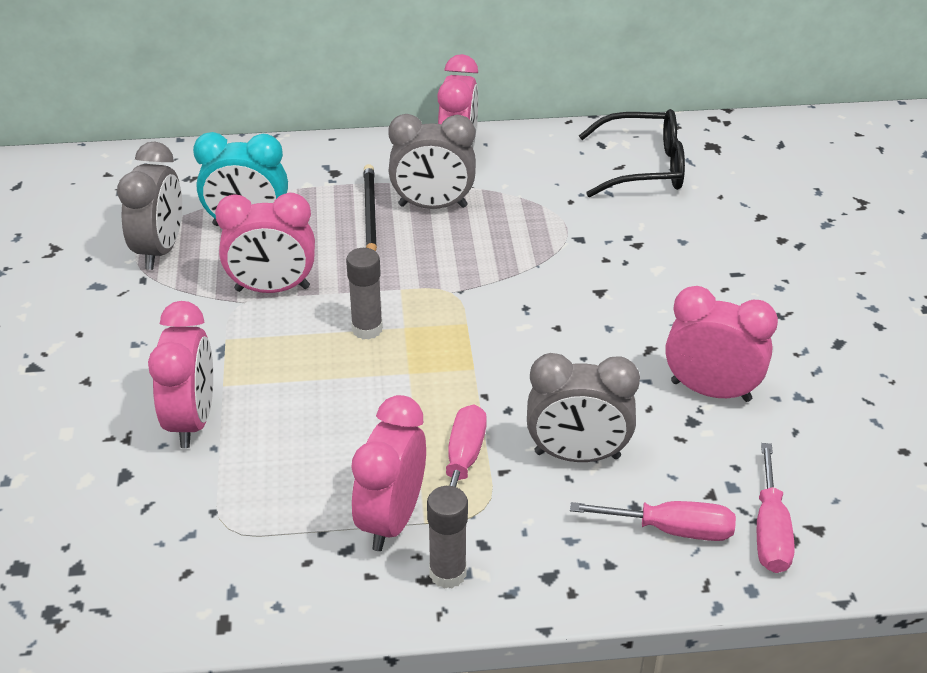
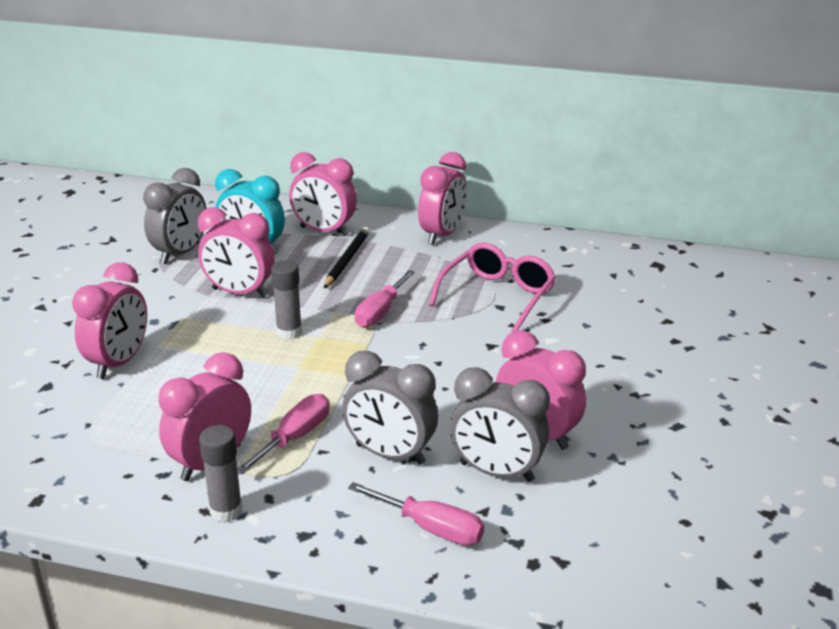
camera: 20 degrees right, 10 degrees down
grey clock [388,114,476,209] -> grey clock moved to [450,367,550,482]
black glasses [579,109,685,197] -> none
pink screwdriver [757,443,795,573] -> pink screwdriver moved to [354,270,415,328]
none -> pink clock [289,152,357,236]
none -> pink glasses [429,243,556,332]

